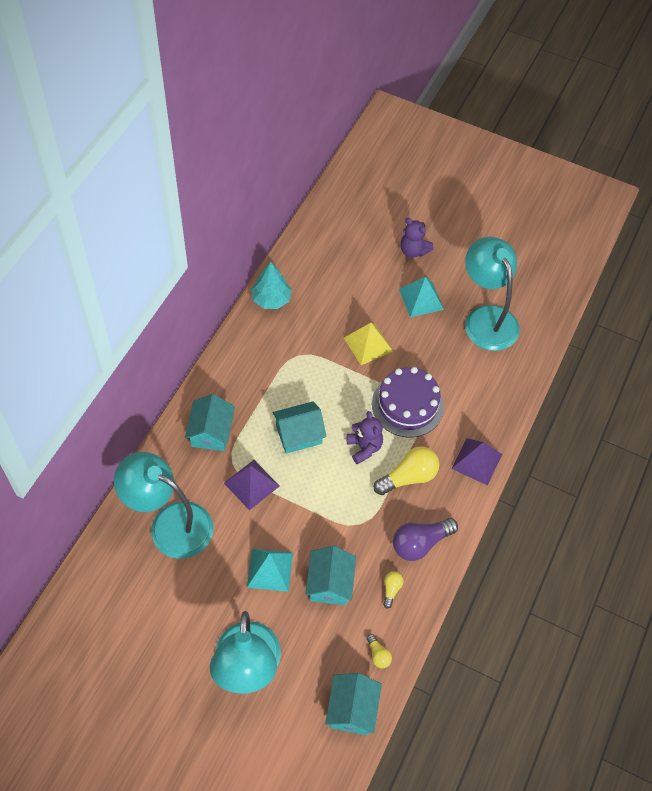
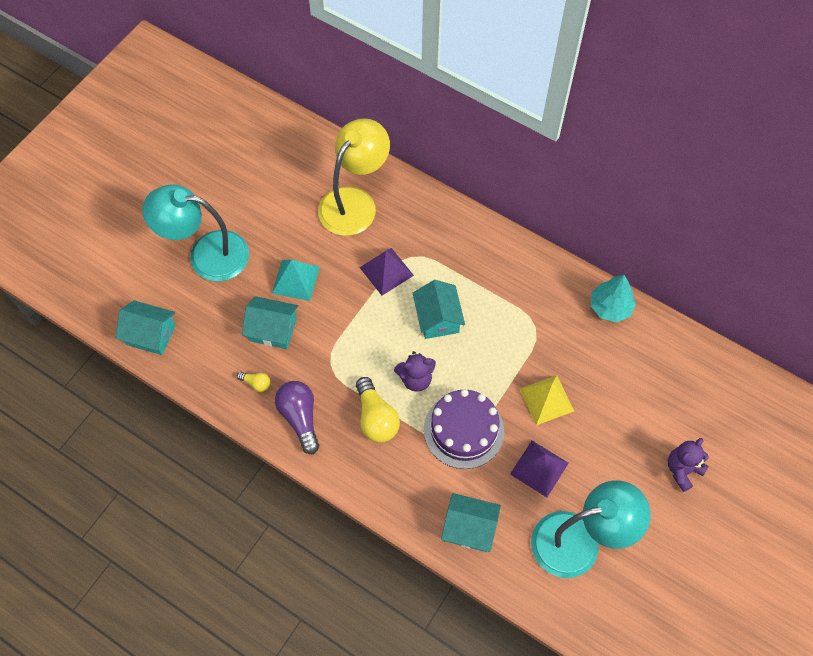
camera: 100 degrees right, 5 degrees up
turquoise lamp [114,452,214,559] -> yellow lamp [318,118,390,236]
turquoise house [185,394,235,451] -> turquoise house moved to [441,493,501,552]
yellow light bulb [367,634,392,668] -> none
turquoise pyramid [399,277,444,317] -> none
purple pyramid [451,438,502,485] -> purple pyramid moved to [510,441,569,497]

